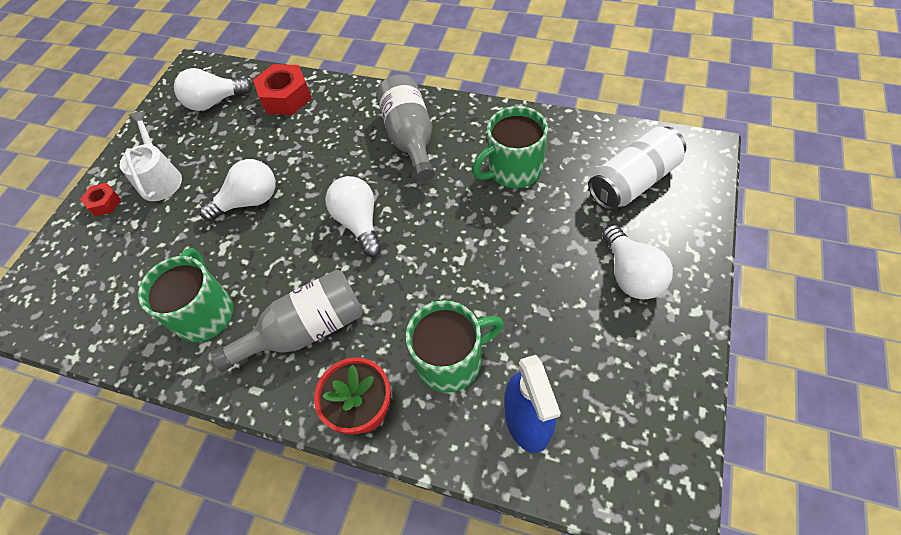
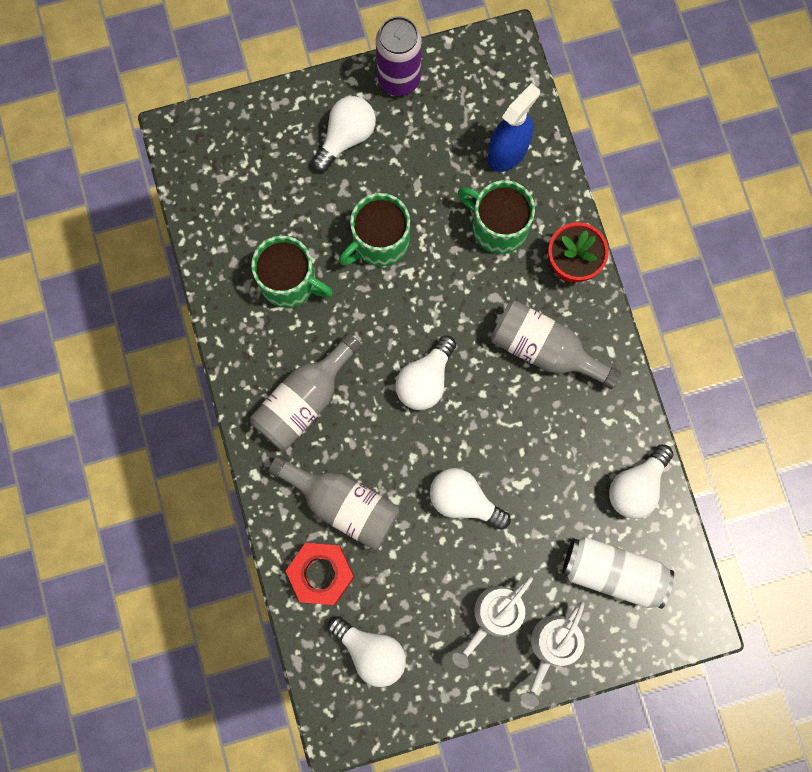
camera: 130 degrees left, 20 degrees up
red nut [80,183,121,216] -> white watering can [521,602,584,707]
green mug [138,248,233,342] -> green mug moved to [339,193,410,267]
white can [588,127,686,210] -> white can moved to [563,537,674,609]
none -> grey bottle [268,455,400,550]
none -> purple can [376,16,422,96]
none -> white light bulb [609,444,674,519]

